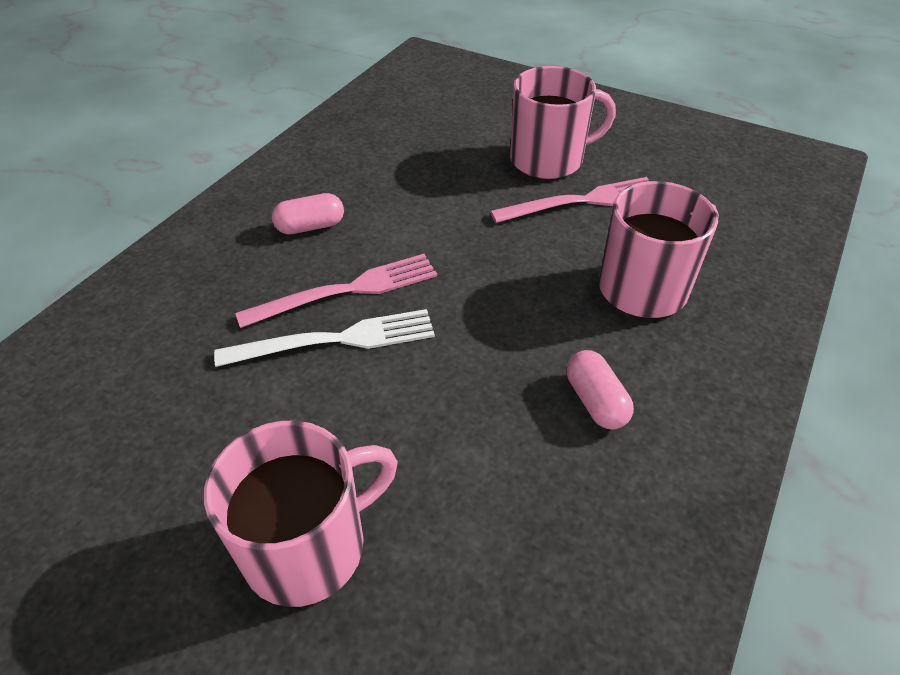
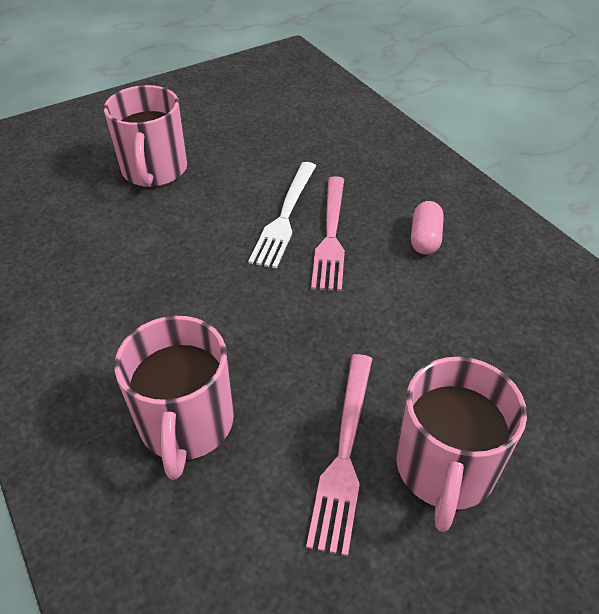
camera: 120 degrees right, 0 degrees up
pink capsule [566,350,634,429] -> none

